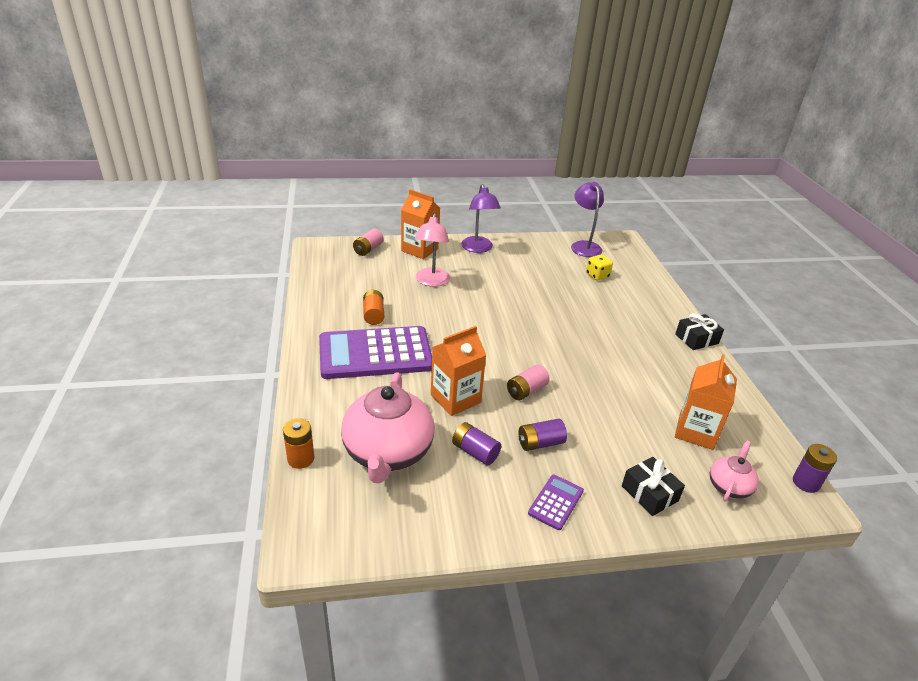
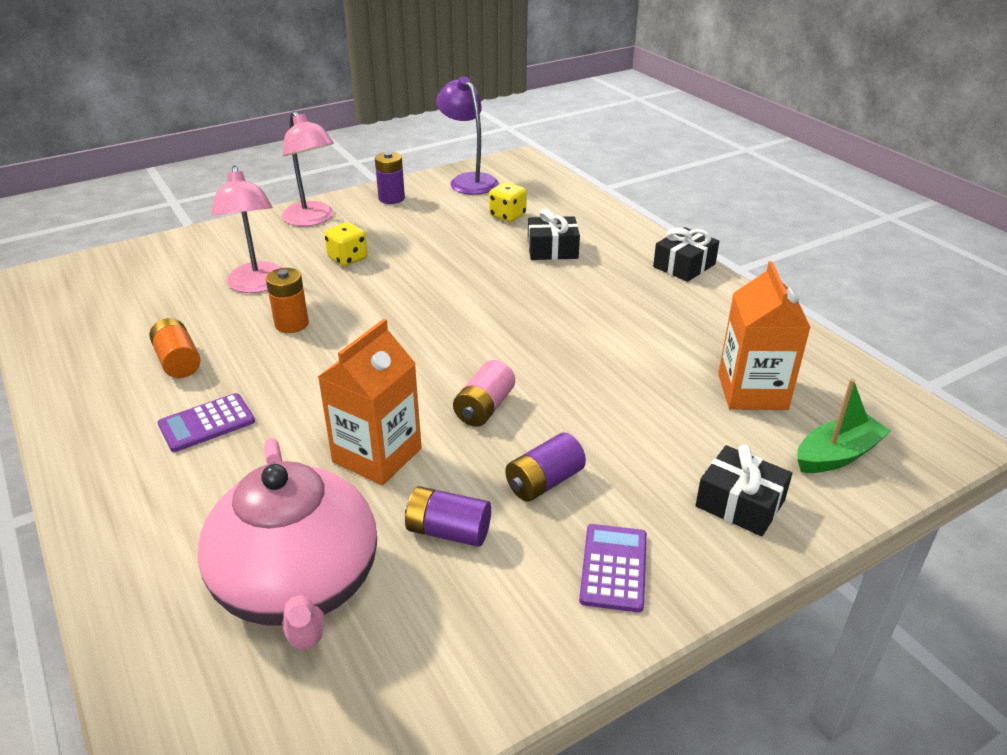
camera: 20 degrees left, 0 degrees up
orange battery [283,418,314,469] -> orange battery moved to [266,268,309,333]
purple calculator [319,326,432,379] -> purple calculator [158,393,255,452], size x0.43
pink battery [353,229,384,256] -> none
orange carton [401,189,440,259] -> none
purple lamp [461,184,501,253] -> pink lamp [282,111,334,226]
pink teapot [710,440,759,501] -> green boat [797,379,891,473]
purple battery [793,444,837,493] -> purple battery moved to [375,152,405,204]
none -> yellow dice [324,222,368,266]
none -> black gift [528,209,580,260]

